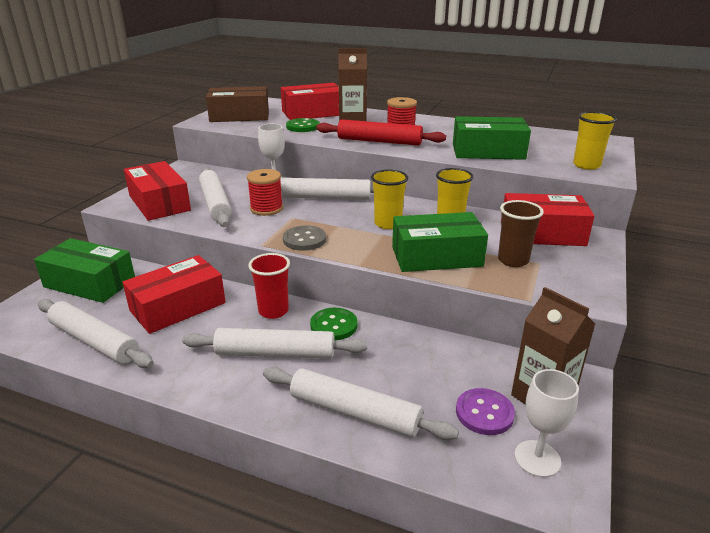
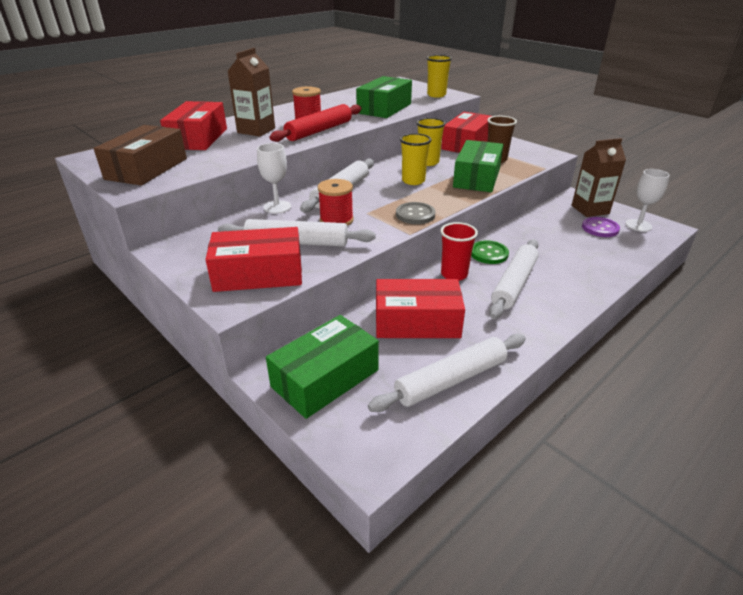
camera: 65 degrees left, 5 degrees up
red box [122,255,226,334] -> red box turned 75 degrees counterclockwise [376,279,465,338]
white rolling pin [263,367,459,440] -> none
green button [286,118,320,132] -> none

